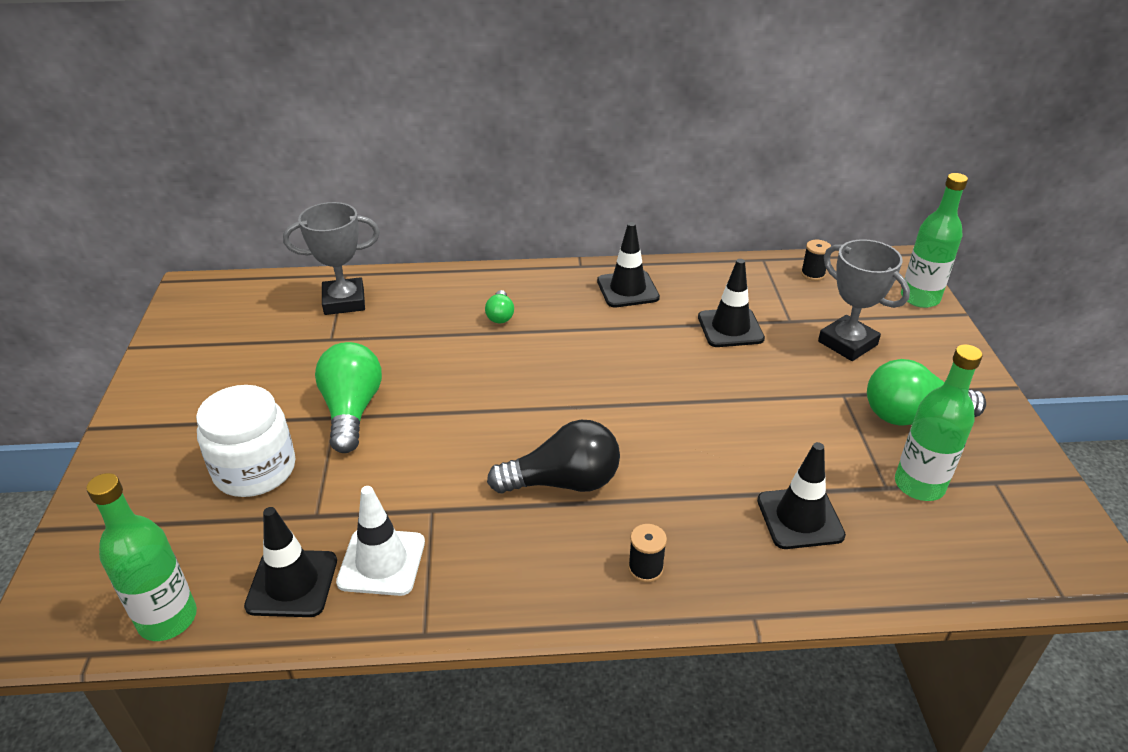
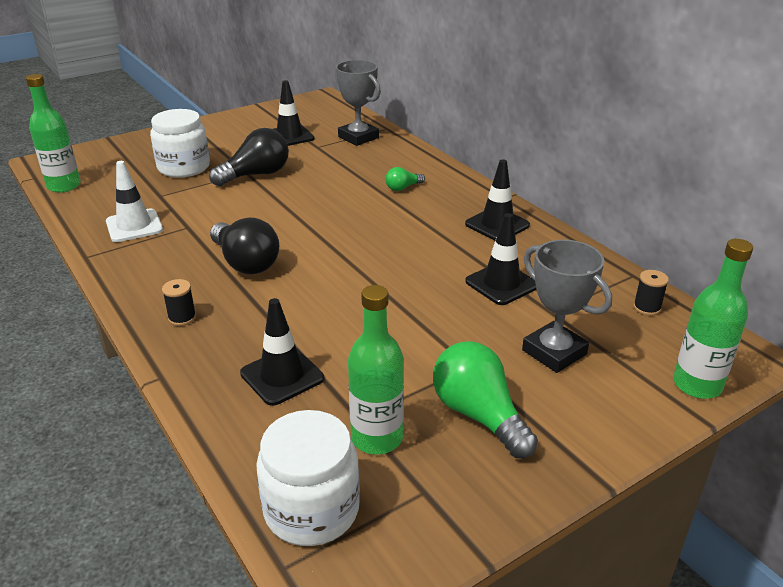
camera: 60 degrees right, 5 degrees down
black traffic cone [244,507,337,617] -> black traffic cone moved to [273,80,315,146]
green light bulb [315,342,382,453] -> black light bulb [209,128,289,186]
grey trophy [818,239,910,361] -> grey trophy turned 60 degrees counterclockwise [522,240,612,373]
none -> white jar [256,410,360,546]

